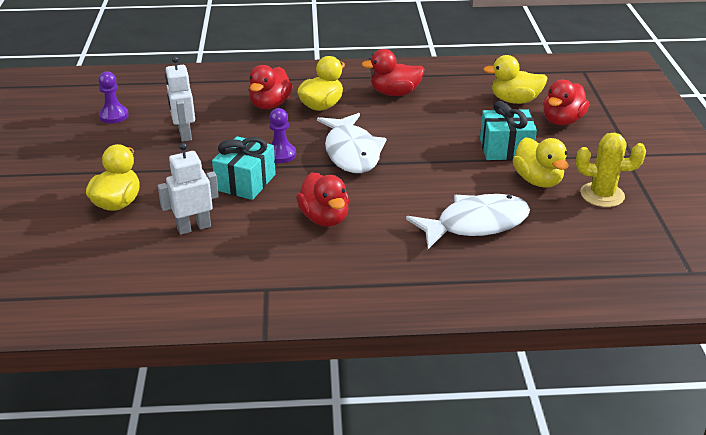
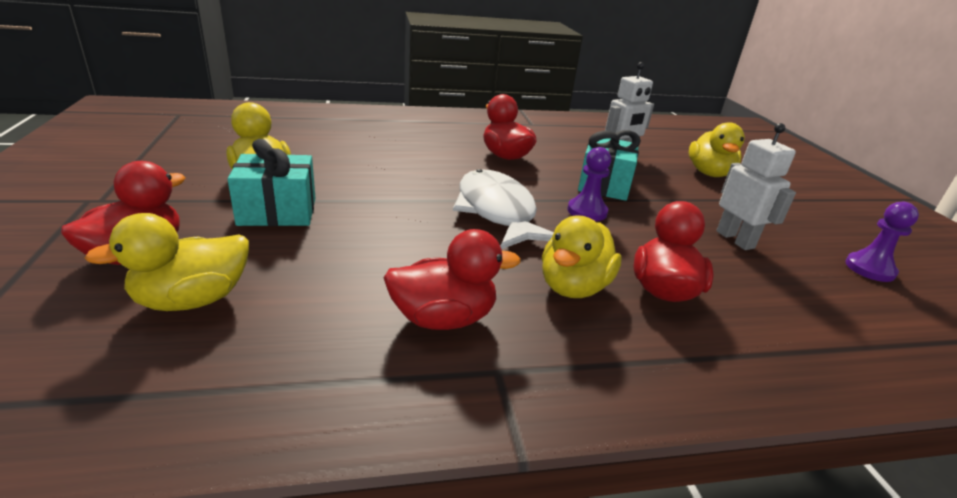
camera: 170 degrees right, 5 degrees down
white fish [406,194,530,249] -> none
yellow duck [483,55,548,104] -> yellow duck turned 150 degrees clockwise [85,213,249,311]
yellow cactus [576,133,646,207] -> none

